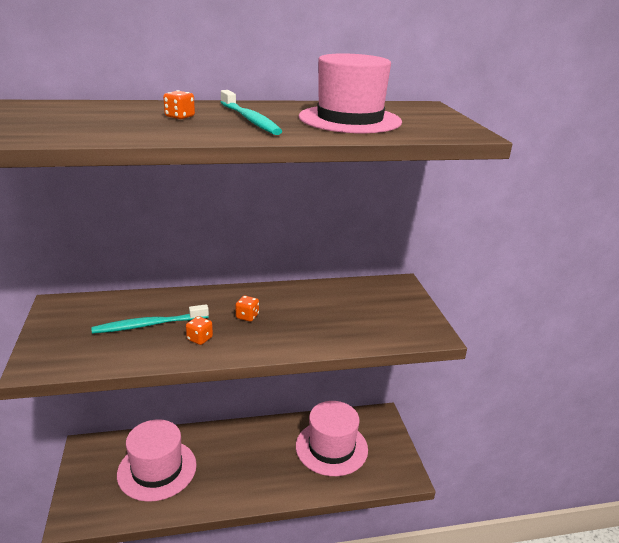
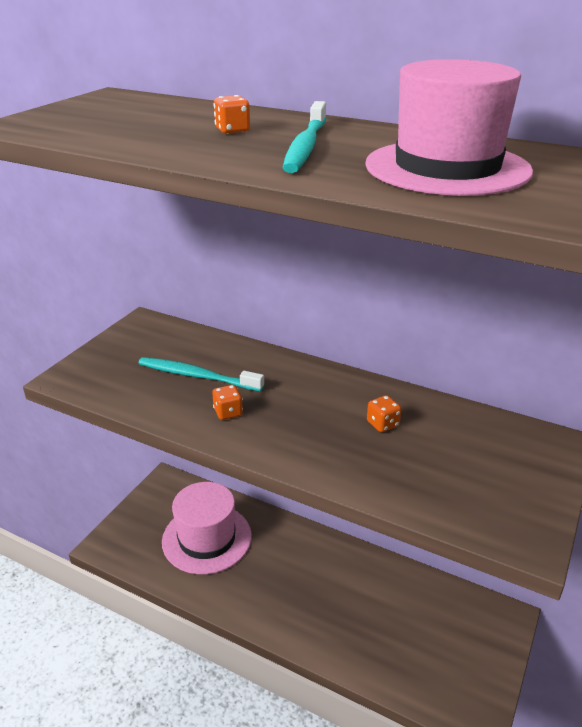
camera: 40 degrees right, 5 degrees up
orange dice [236,296,259,322] -> orange dice moved to [367,395,401,432]
pink hat [296,401,368,476] -> none

